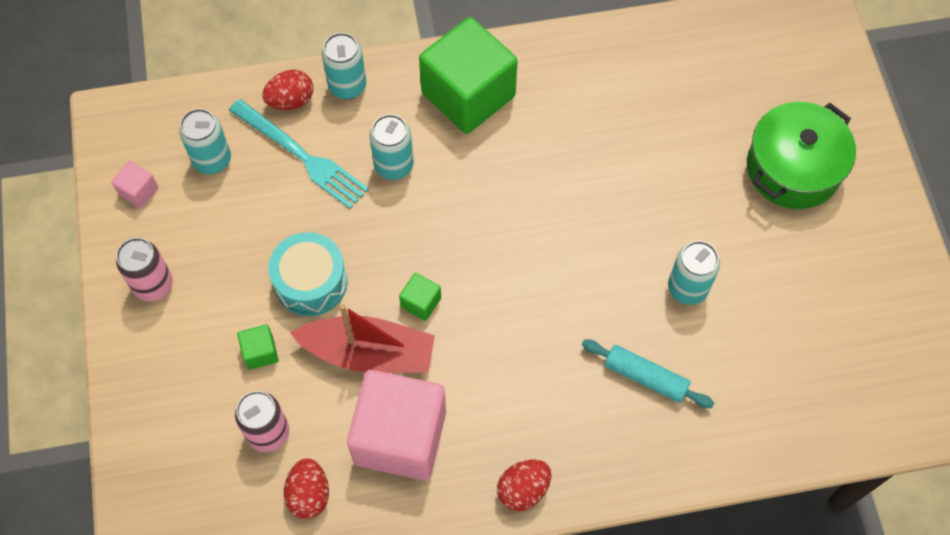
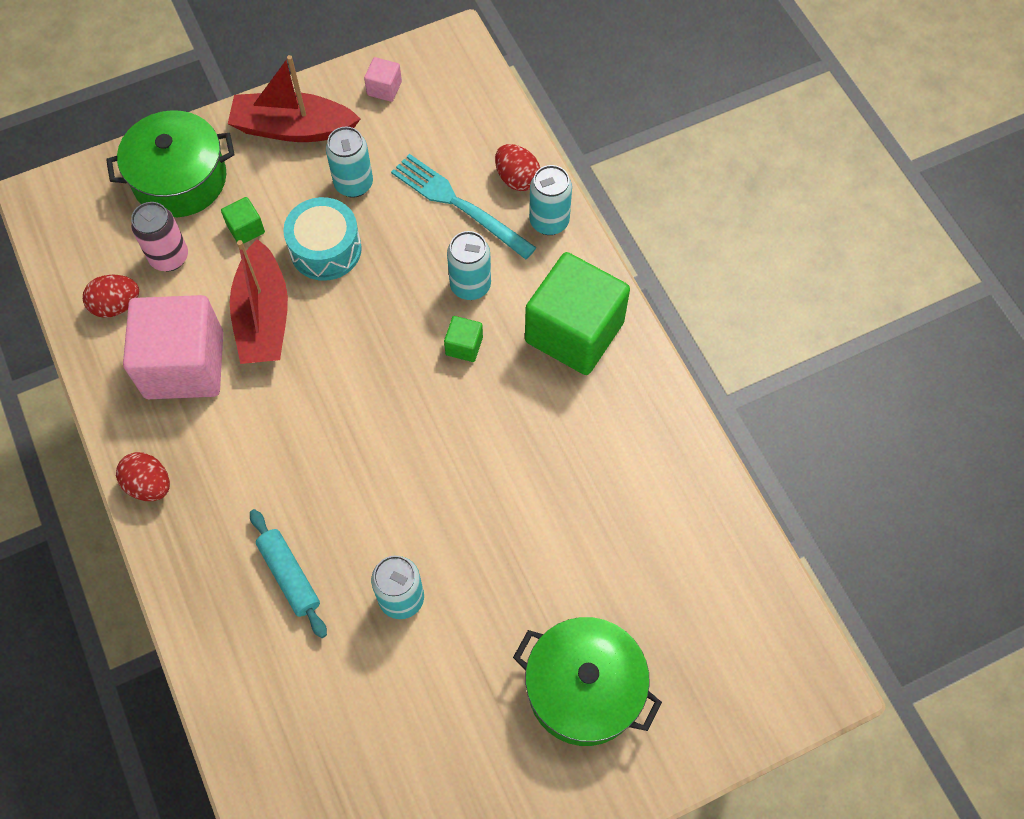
camera: 75 degrees right, 0 degrees up
pink can [116,238,173,302] -> red boat [228,55,360,142]
turquoise can [179,109,231,174] -> turquoise can moved to [326,127,373,198]
turquoise fork [229,99,369,209] -> turquoise fork turned 105 degrees clockwise [391,154,537,260]
green cube [399,273,441,321] -> green cube moved to [444,316,483,362]
turquoise rolling pin [582,340,714,408] -> turquoise rolling pin turned 45 degrees counterclockwise [250,509,327,638]
none -> green pot [106,110,235,217]

